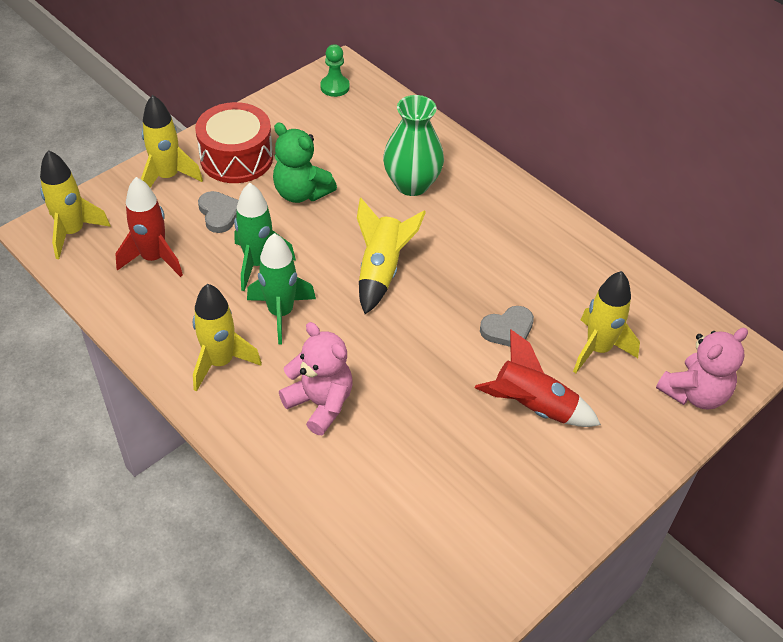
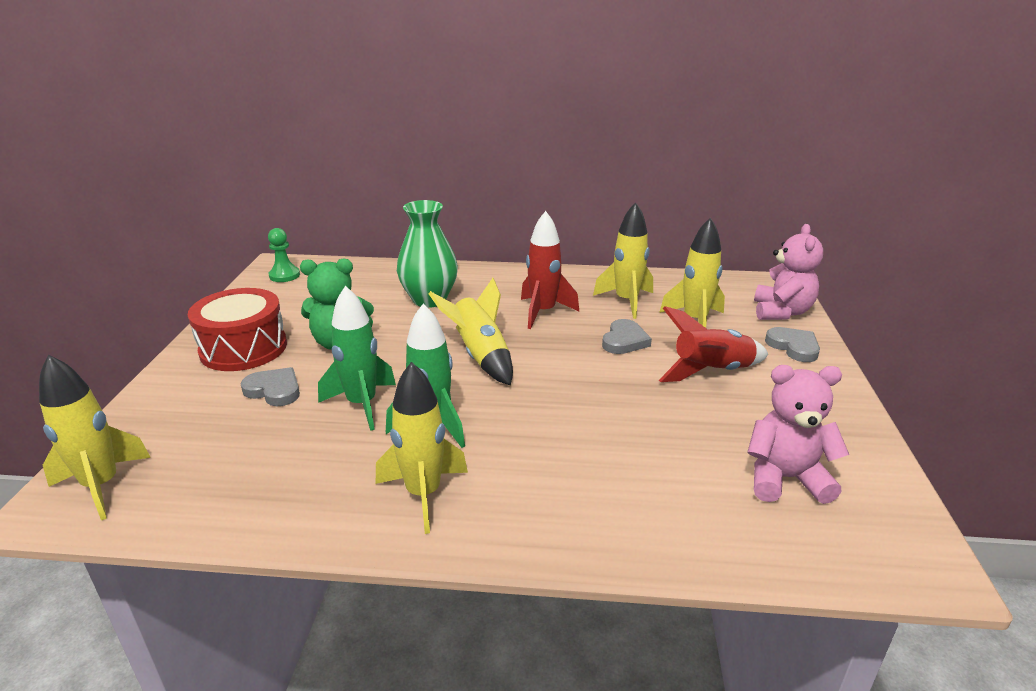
camera: 40 degrees left, 20 degrees down
red rocket [115,177,183,277] -> red rocket moved to [521,211,579,329]
yellow rocket [141,95,203,188] -> yellow rocket moved to [593,202,653,319]
pink teddy bear [279,322,353,435] -> pink teddy bear moved to [747,365,849,504]
none -> grey heart [765,327,820,362]

